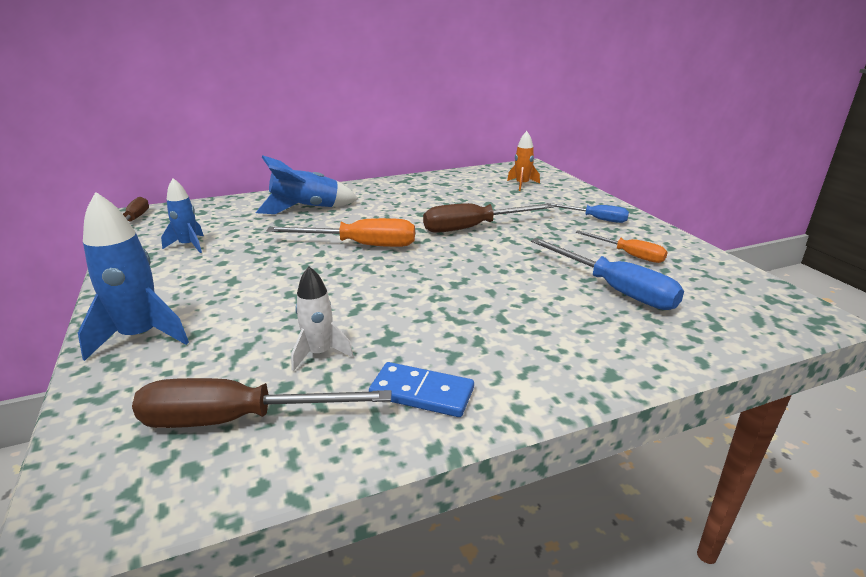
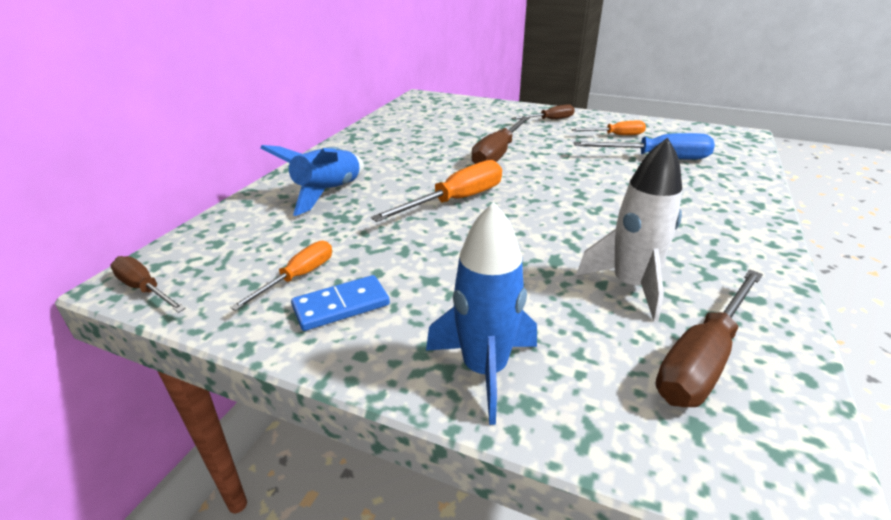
camera: 45 degrees left, 5 degrees up
blue rocket [161,178,204,253] -> orange screwdriver [230,241,332,311]
white rocket [291,266,354,371] -> white rocket [576,137,682,321], size x1.61
blue domino [369,362,474,417] -> blue domino moved to [291,275,390,331]
orange rocket [507,131,540,191] -> none
blue screwdriver [546,203,629,223] -> brown screwdriver [511,104,575,120]

